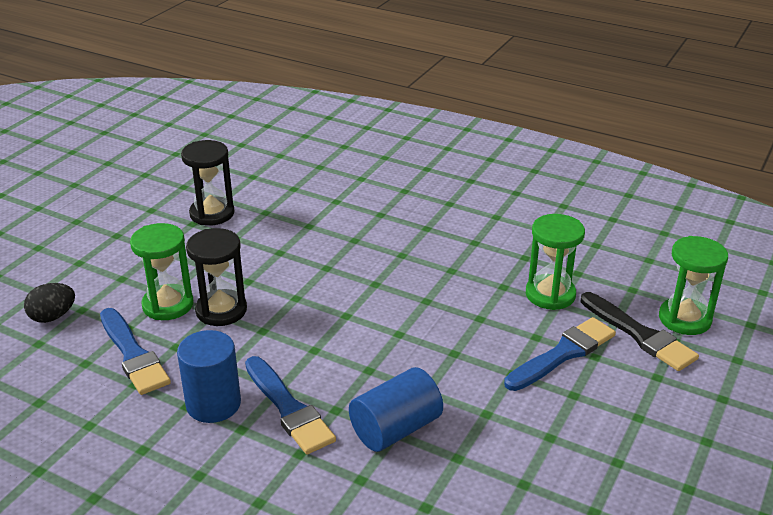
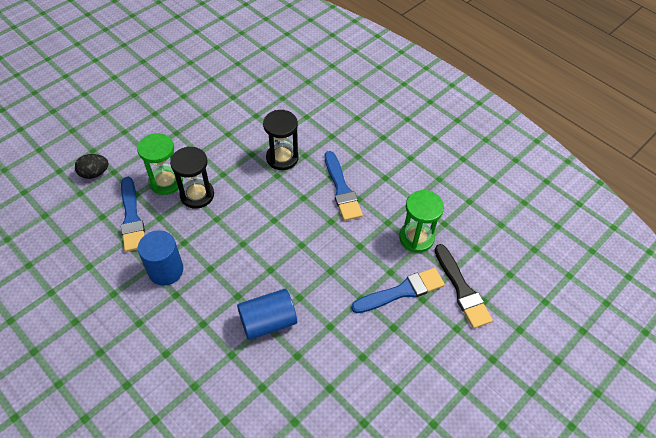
camera: 15 degrees right, 20 degrees up
black hourglass [181,140,234,226] -> black hourglass moved to [263,110,299,170]
blue brush [245,356,336,454] -> blue brush moved to [325,151,363,221]
green hourglass [659,236,728,335] -> none

